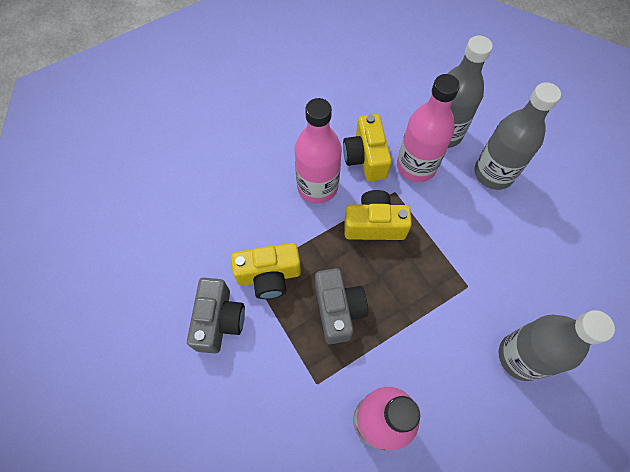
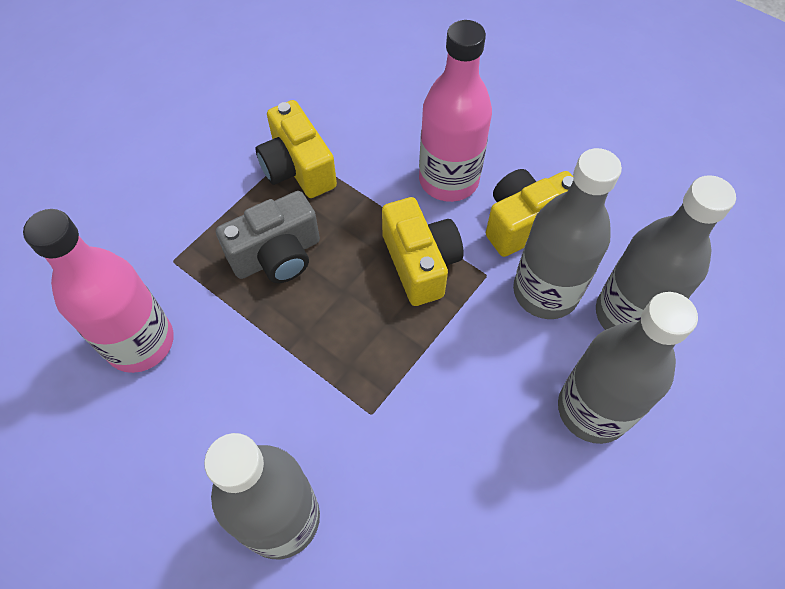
camera: 70 degrees right, 5 degrees down
grey camera [187,278,245,354] -> none
pink bottle [397,74,460,182] -> grey bottle [513,148,622,319]

